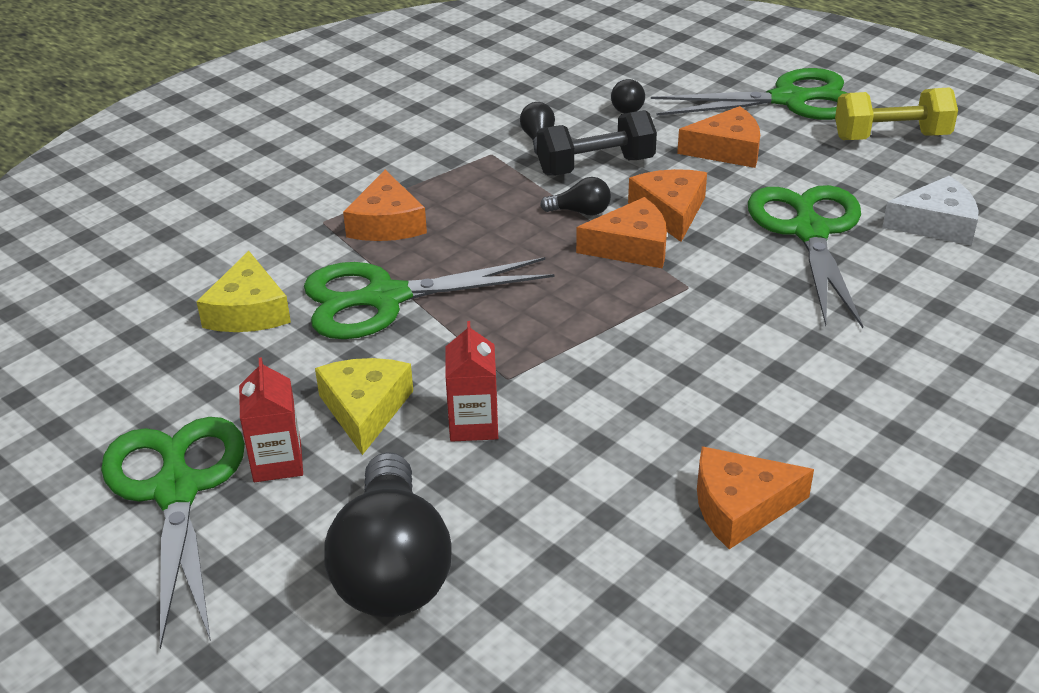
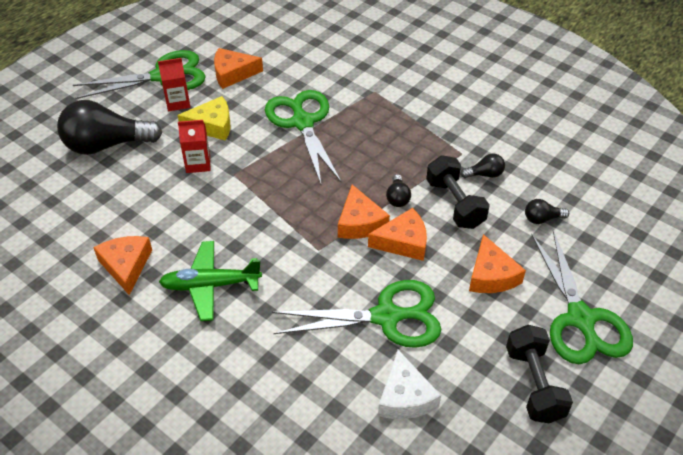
camera: 85 degrees right, 10 degrees up
yellow cheese [196,251,291,332] -> none
orange cheese [343,170,427,241] -> orange cheese moved to [214,48,263,89]
yellow dumbbell [835,87,958,140] -> black dumbbell [506,325,573,423]
none -> green plane [159,241,262,321]

